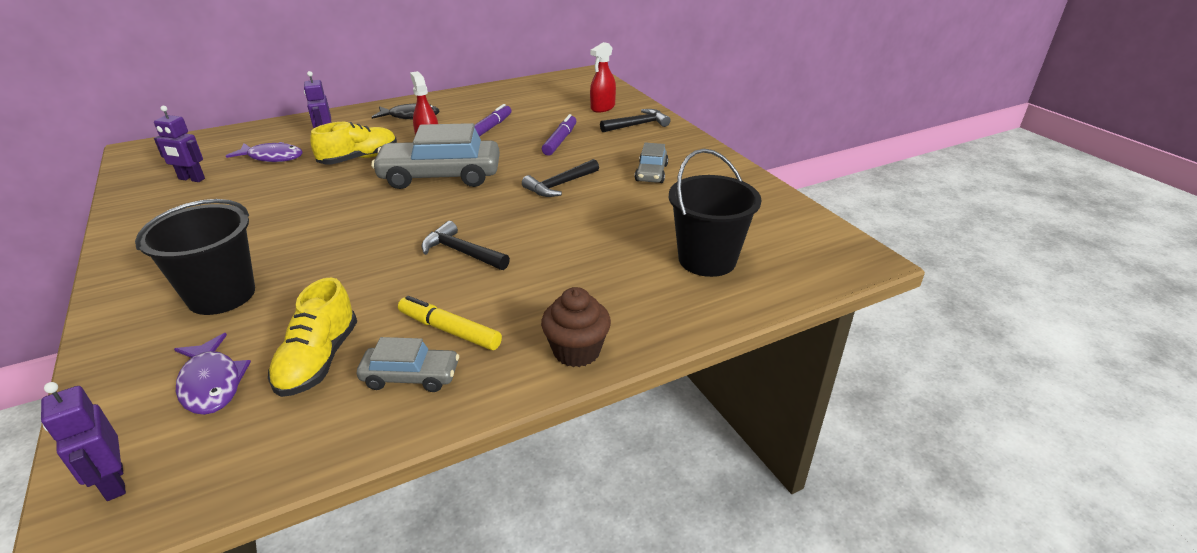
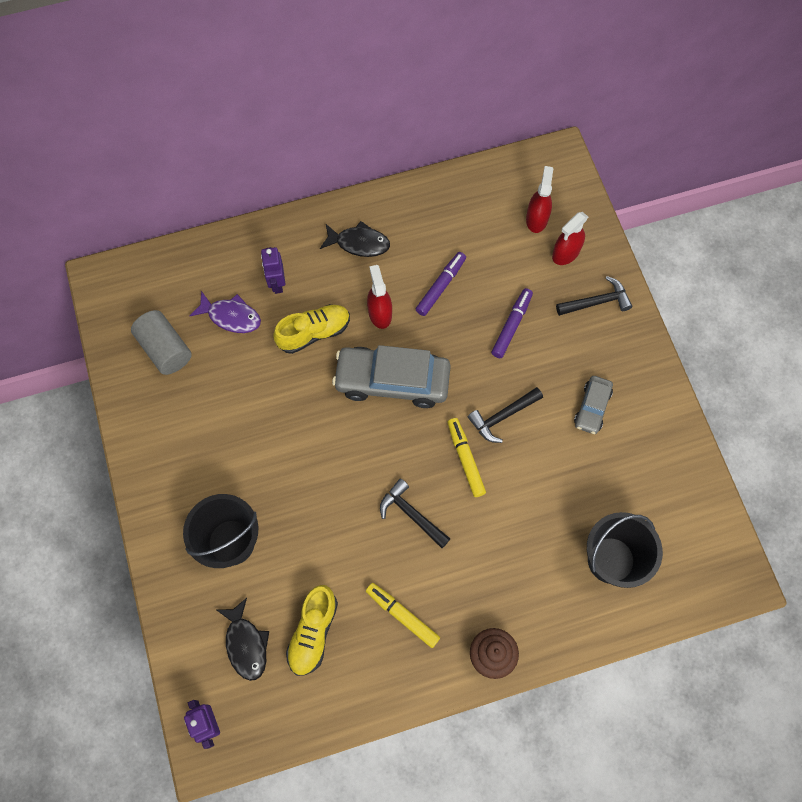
camera: 10 degrees right, 35 degrees up
purple robot [154,106,205,182] -> grey cylinder [131,310,192,375]
purple fish [174,333,251,415] -> black fish [217,598,269,681]
grey car [357,337,459,392] -> none
none -> yellow marker [448,418,486,497]
none -> red spray bottle [526,166,553,233]

